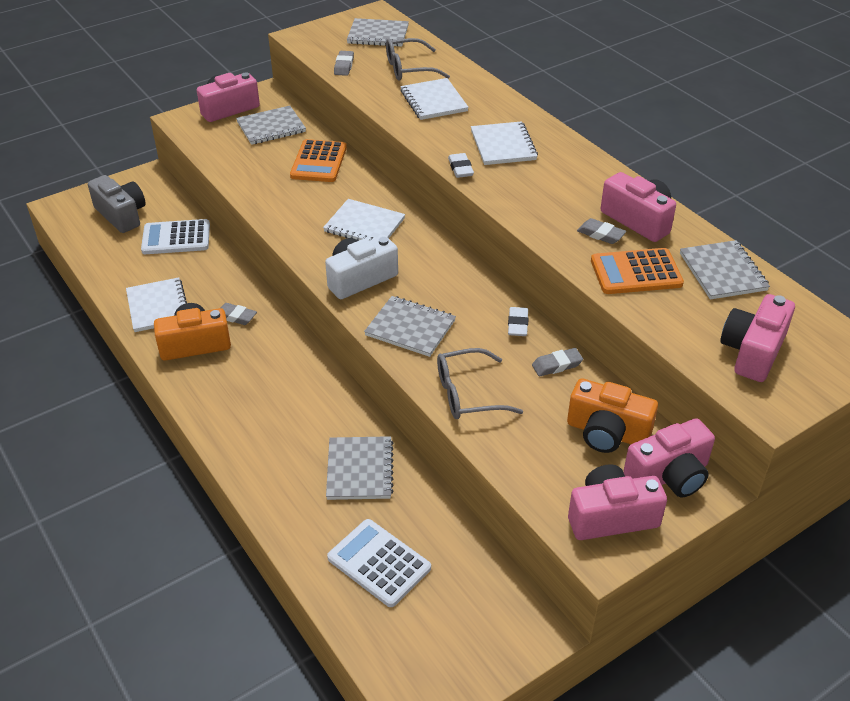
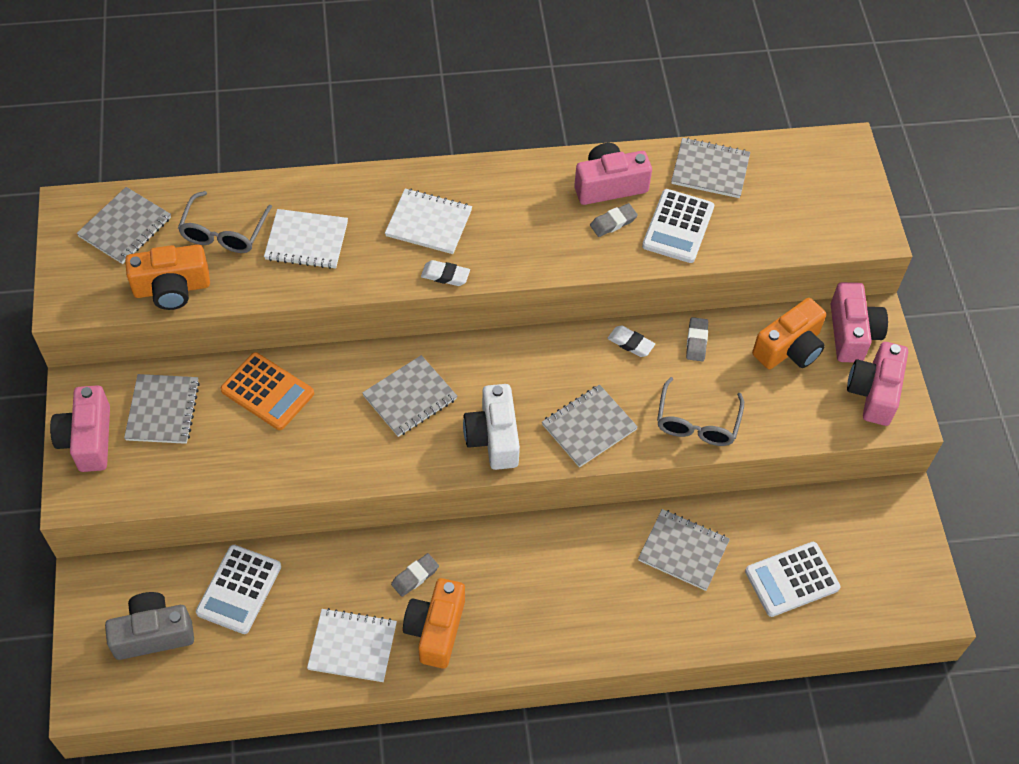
camera: 65 degrees left, 15 degrees up
white notebook [323,199,405,241] -> grey notebook [362,355,457,437]
grey eraser [334,51,354,76] -> orange camera [125,245,210,310]
orange calculator [591,248,684,294] -> white calculator [642,189,714,263]
pink camera [720,294,795,382] -> none

